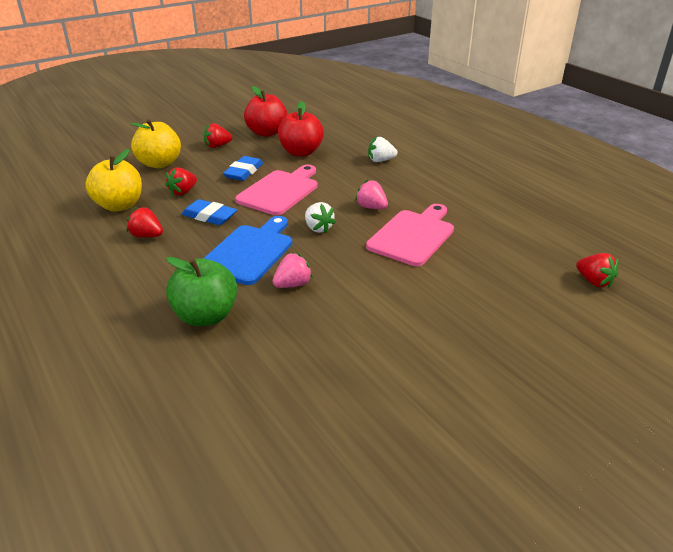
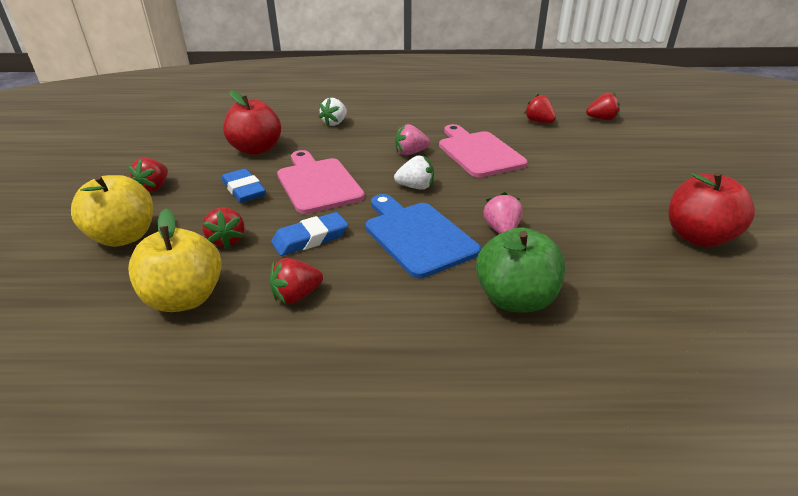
camera: 55 degrees left, 0 degrees up
red apple [244,86,288,137] -> red apple moved to [669,172,755,247]
none -> red strawberry [524,94,556,123]

